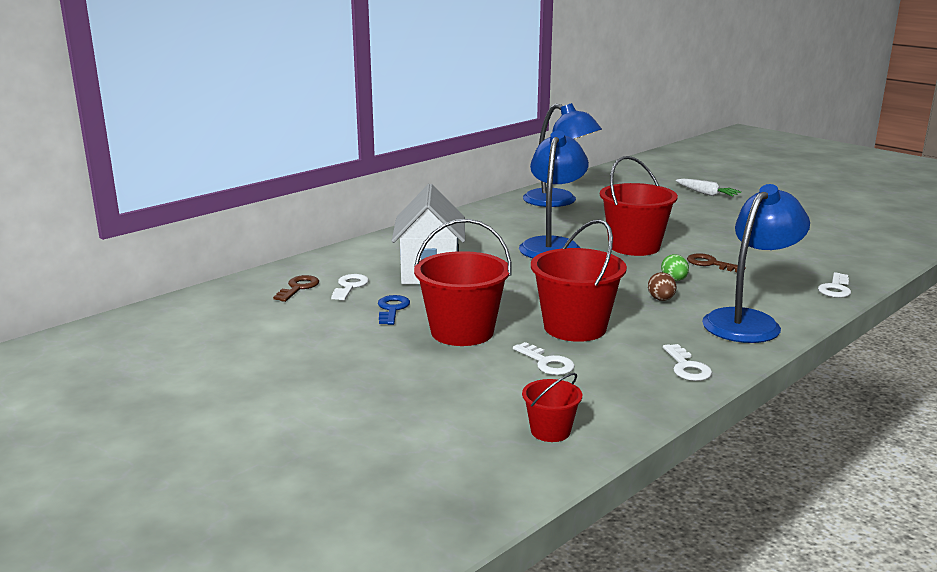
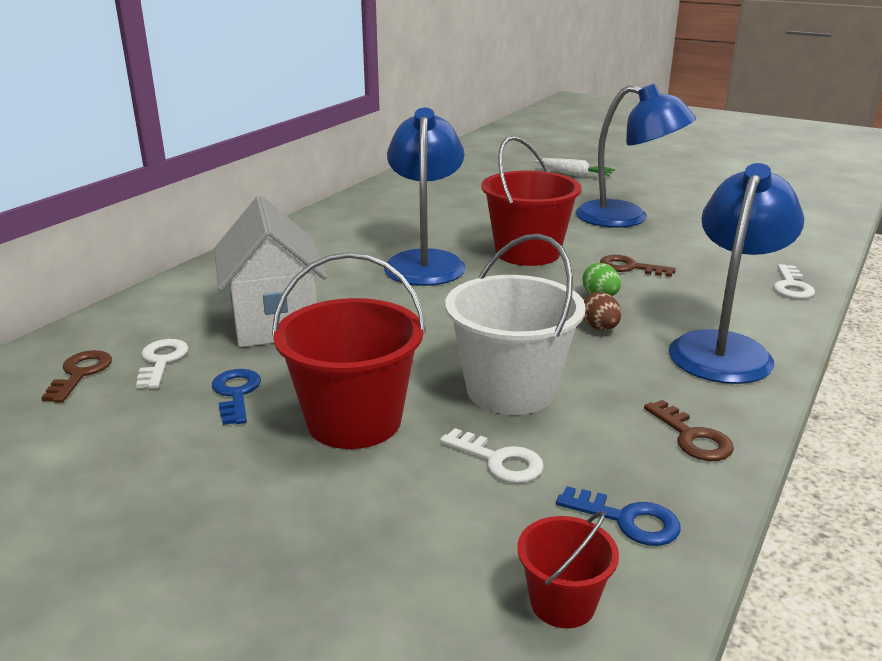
camera: 15 degrees left, 5 degrees up
blue lamp [523,103,602,207] -> blue lamp moved to [575,84,696,228]
red bucket [531,219,627,342] -> white bucket [445,234,586,415]
white key [663,344,712,381] -> brown key [644,400,734,461]
none -> blue key [556,486,681,546]

